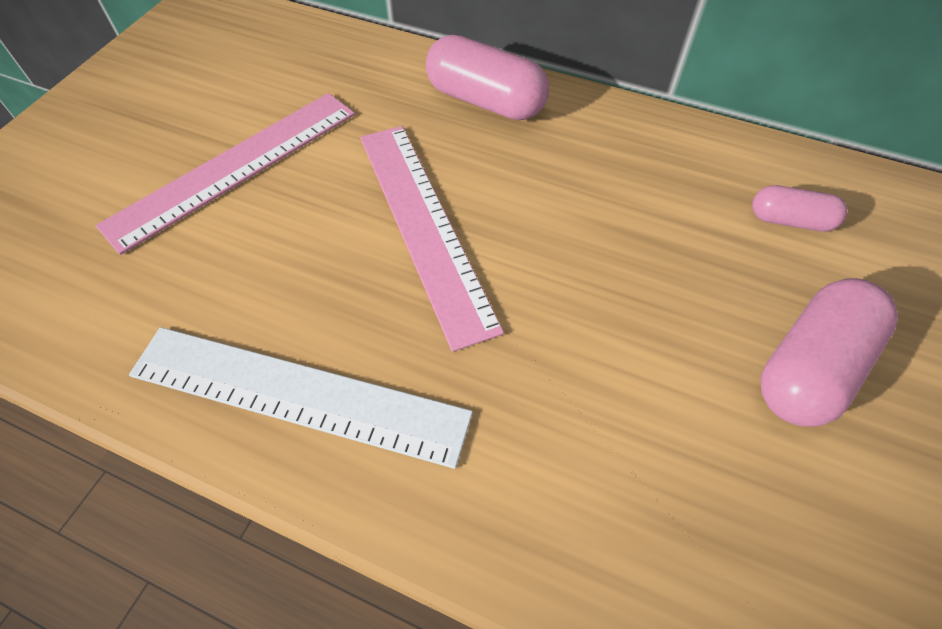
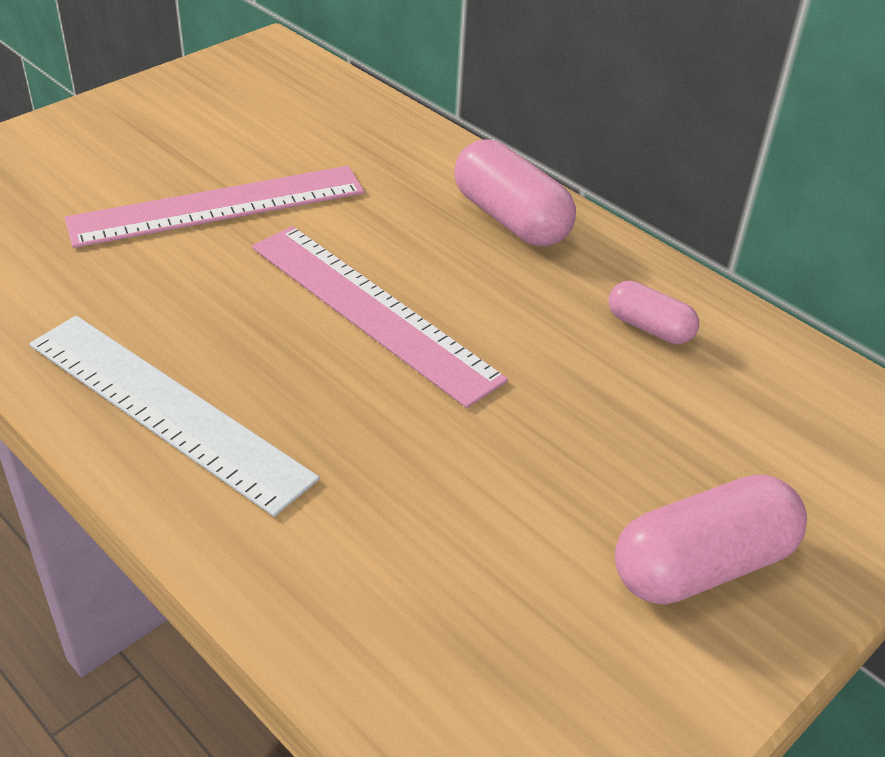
camera: 20 degrees right, 15 degrees down
pink ruler [360,126,504,352] -> pink ruler turned 45 degrees counterclockwise [252,226,508,408]
pink capsule [752,185,847,232] -> pink capsule moved to [608,281,699,344]

